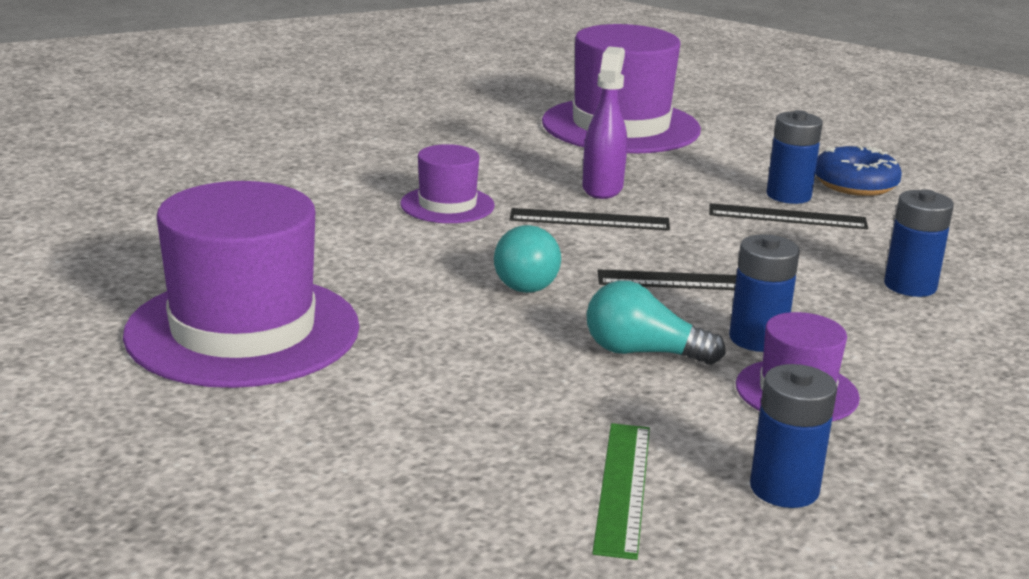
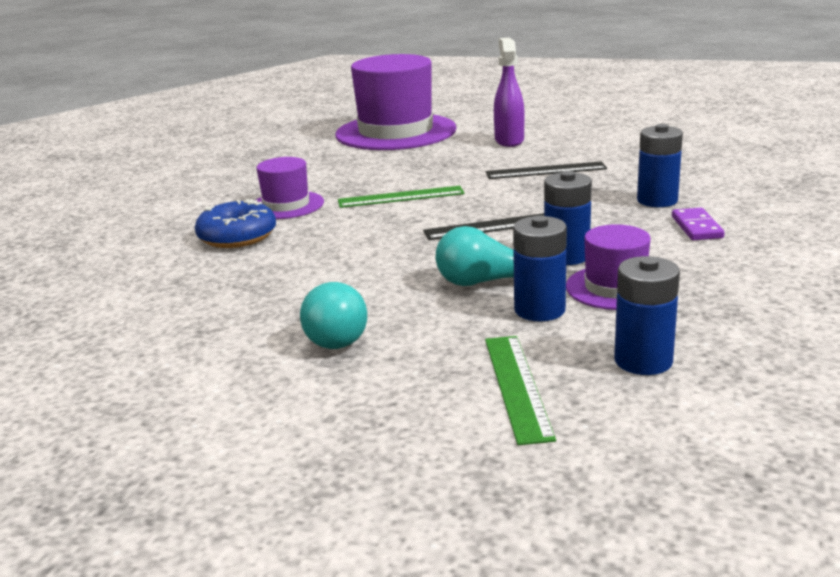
camera: 10 degrees left, 0 degrees up
purple hat [123,181,359,388] -> none
turquoise light bulb [494,225,561,293] -> turquoise light bulb moved to [300,282,367,349]
black ruler [510,208,670,231] -> green ruler [338,186,465,208]
purple spray bottle [582,46,627,199] -> purple spray bottle moved to [494,38,524,147]
blue battery [766,110,823,204] -> blue battery moved to [513,215,567,321]
blue donut [815,146,902,196] -> blue donut moved to [195,199,276,248]
none -> purple domino [672,208,725,240]

